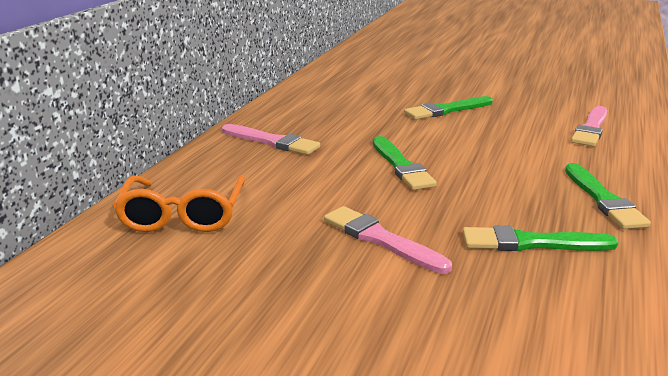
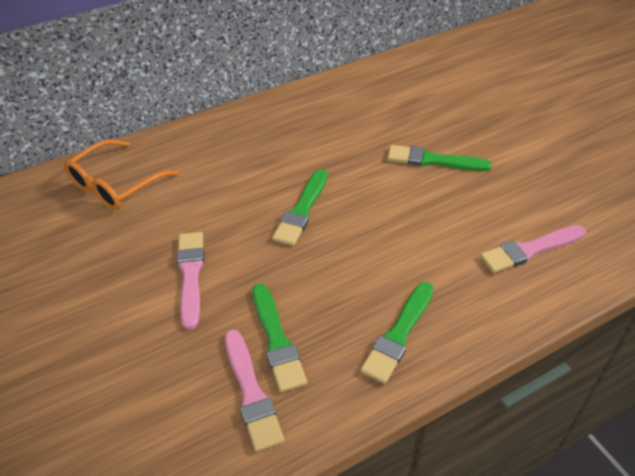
camera: 40 degrees right, 20 degrees up
pink brush [222,124,320,155] -> pink brush moved to [225,329,284,452]
green brush [463,226,618,251] -> green brush turned 150 degrees counterclockwise [253,283,307,392]

